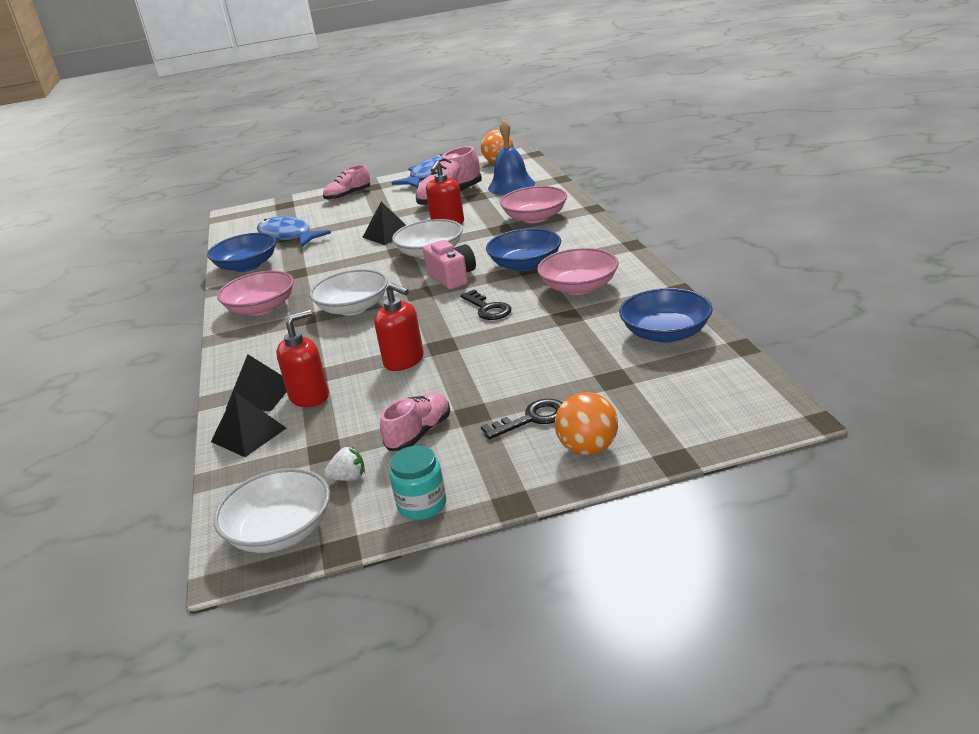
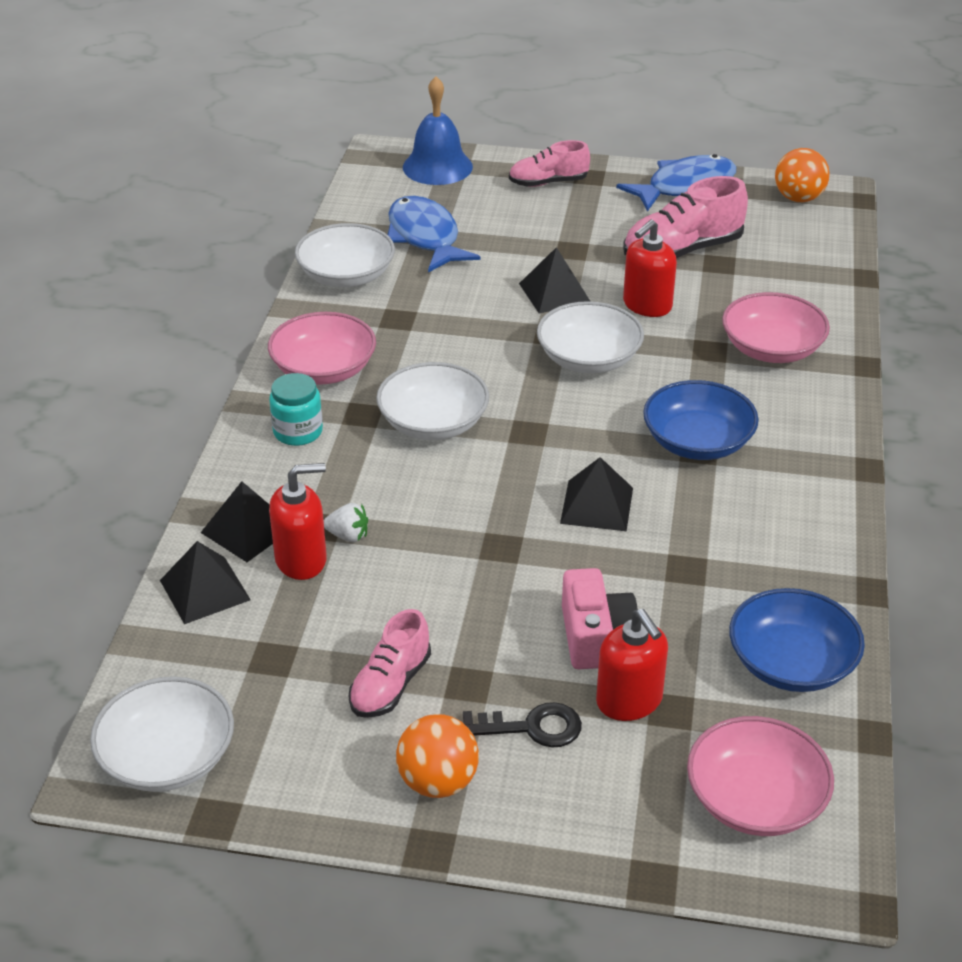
camera: 20 degrees right, 10 degrees up
blue bowl [207,233,276,272] -> white bowl [295,223,395,287]
white strawberry [324,446,365,481] -> white strawberry moved to [324,503,368,542]
red soap dispenser [374,282,424,371] -> red soap dispenser moved to [596,609,668,721]
pink shoe [380,393,450,451] -> pink shoe turned 150 degrees clockwise [349,609,431,718]
turquoise jar [389,446,446,520] -> turquoise jar moved to [269,373,323,446]
pink camera [423,240,476,290] -> pink camera moved to [562,568,638,669]
black key [460,290,511,320] -> black pyramid [560,457,633,531]
blue bell [488,120,535,195] -> blue bell moved to [403,76,473,185]
pink bowl [537,248,618,295] -> pink bowl moved to [687,716,834,836]
orange ball [555,392,618,455] -> orange ball moved to [396,714,479,798]

